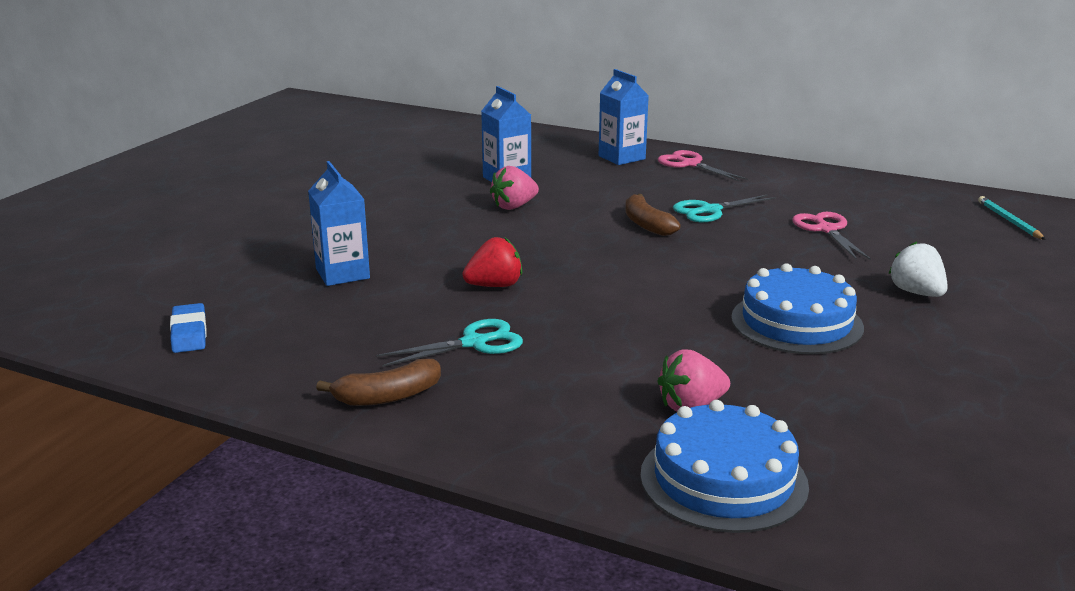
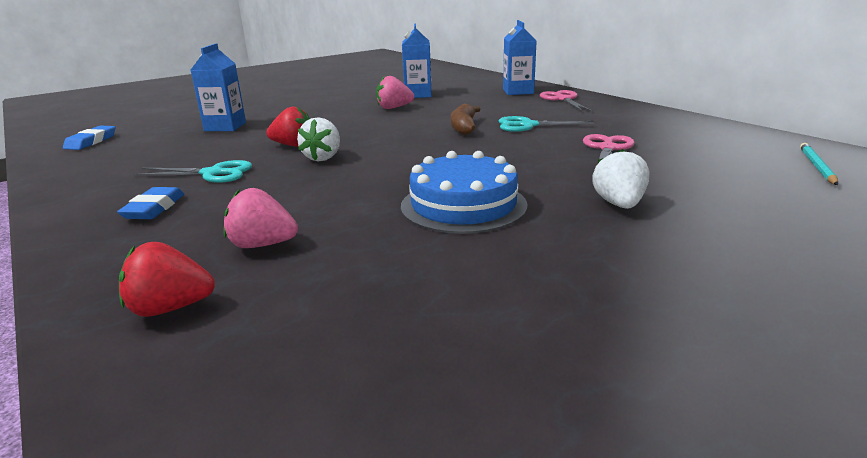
camera: 30 degrees right, 0 degrees up
brown banana [316,359,441,406] -> none
blue cake [640,400,809,533] -> red strawberry [119,242,215,317]
none -> blue eraser [117,187,184,219]
none -> white strawberry [297,118,340,161]

